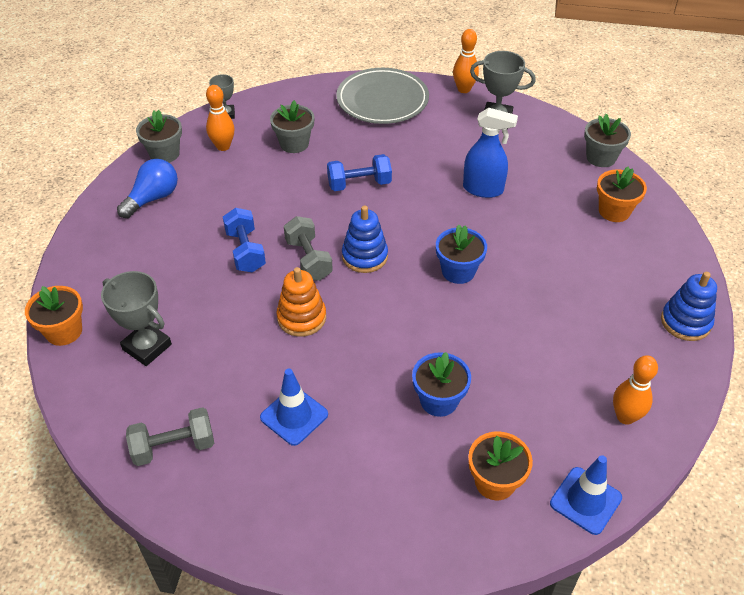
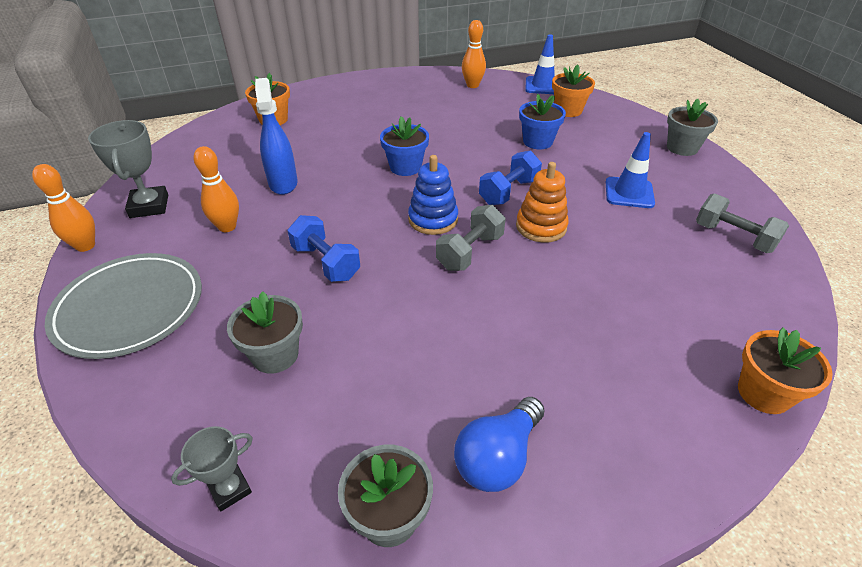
camera: 120 degrees left, 5 degrees down
grey trophy [101,271,172,366] -> none
blue light bulb [117,159,178,218] -> blue light bulb turned 60 degrees counterclockwise [454,397,544,492]
orange bowling pin [206,85,235,151] -> orange bowling pin moved to [193,146,239,232]
blue dumbbell [223,208,266,273] -> blue dumbbell moved to [479,150,542,205]
grey flower pot [584,114,631,167] -> grey flower pot moved to [667,99,718,156]
blue stacking toy [661,272,717,341] -> none

